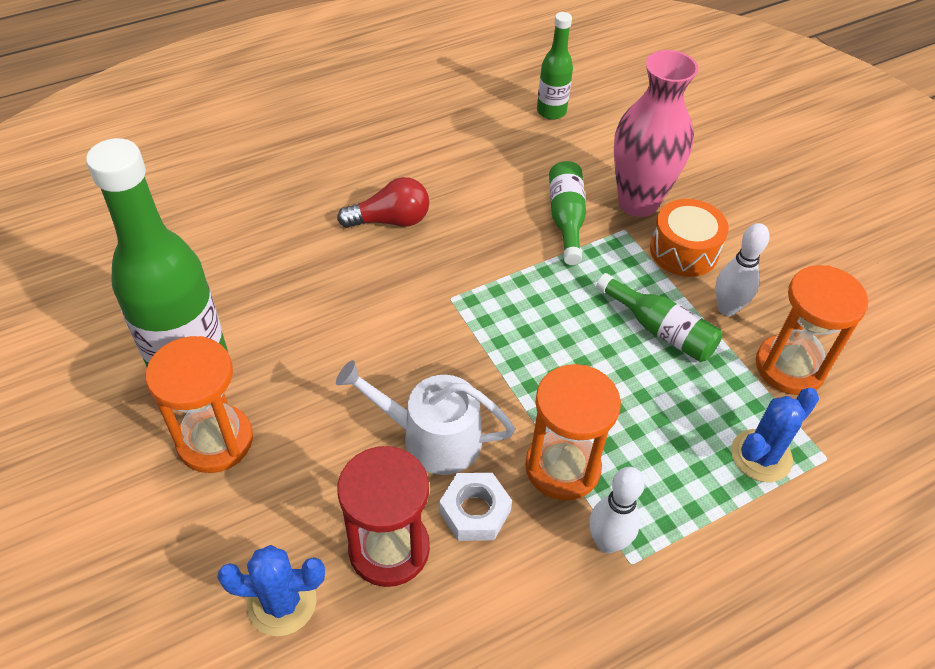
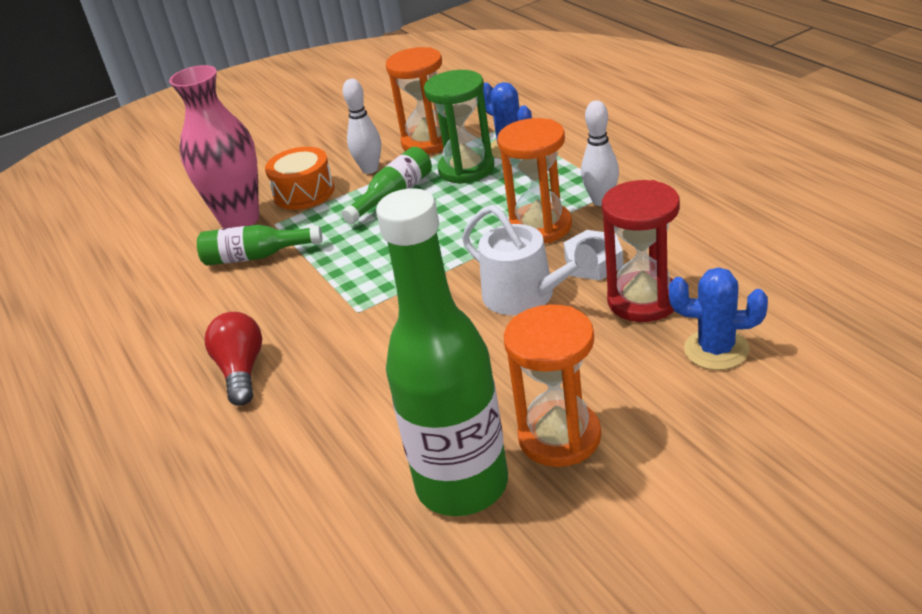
camera: 85 degrees left, 15 degrees down
blue cactus [217,545,325,636] -> blue cactus turned 75 degrees counterclockwise [669,267,768,370]
white watering can [336,360,515,475] -> white watering can turned 60 degrees counterclockwise [462,205,598,315]
green bottle [537,12,573,120] -> none
none -> green hourglass [424,70,495,184]

